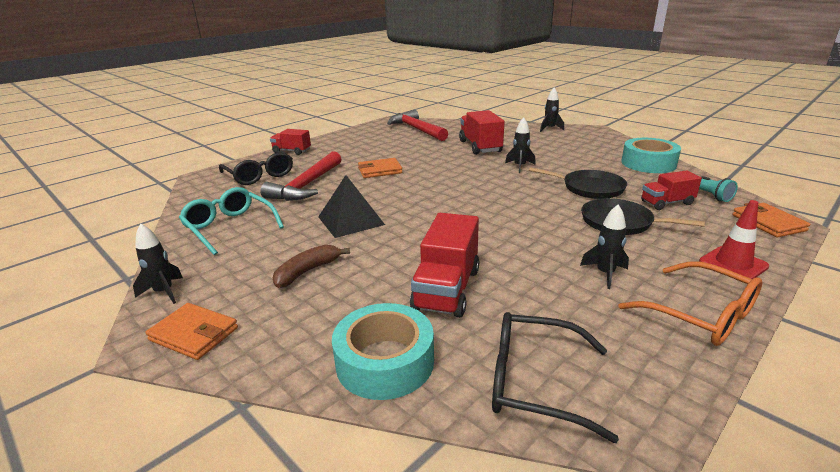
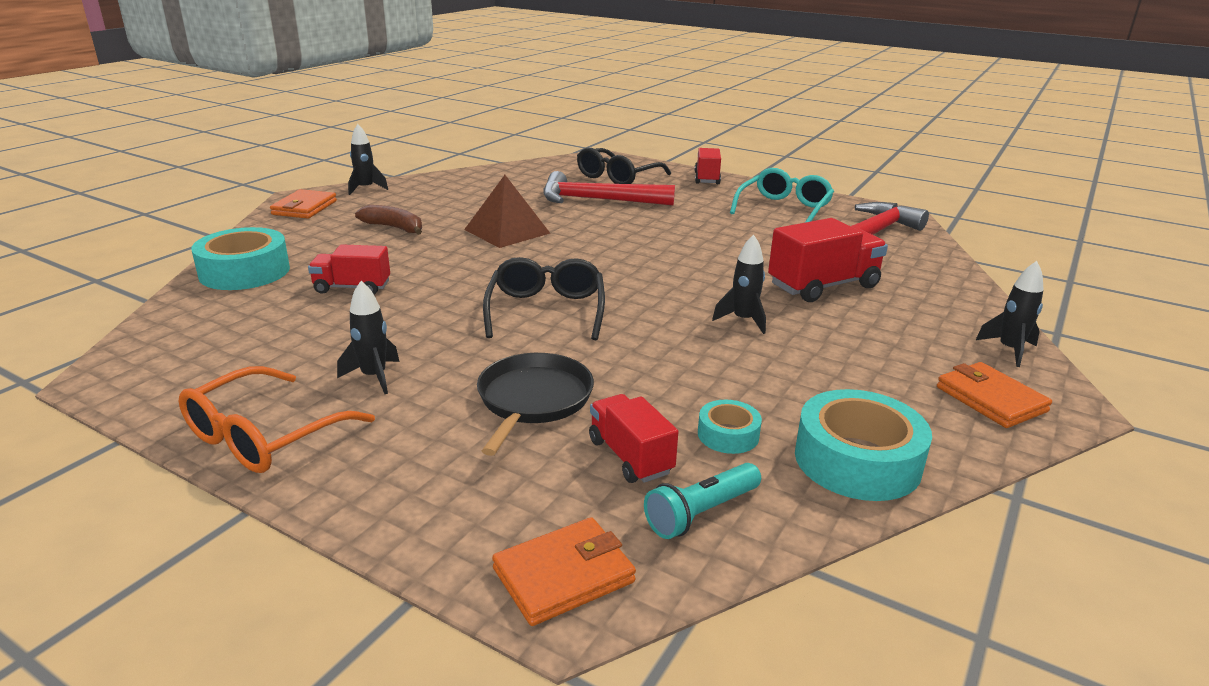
camera: 75 degrees right, 0 degrees up
turquoise glasses [179,187,284,255] -> turquoise glasses moved to [730,168,834,222]
black pyramid [318,175,385,238] -> brown pyramid [464,175,550,248]
orange wallet [358,158,402,178] -> orange wallet moved to [937,362,1052,428]
red truck [410,213,479,318] -> red truck [308,244,390,294], size x0.63
black glasses [492,312,619,443] -> black glasses moved to [483,257,605,340]
black pan [529,167,627,199] -> none
red traffic cone [699,200,769,279] -> none
none -> turquoise tape [698,400,762,454]

